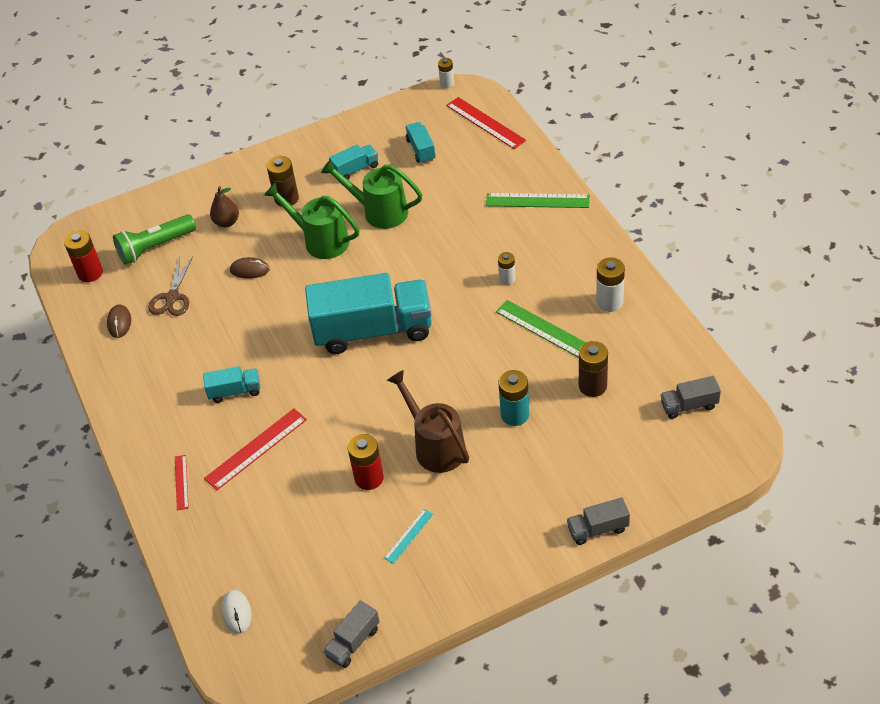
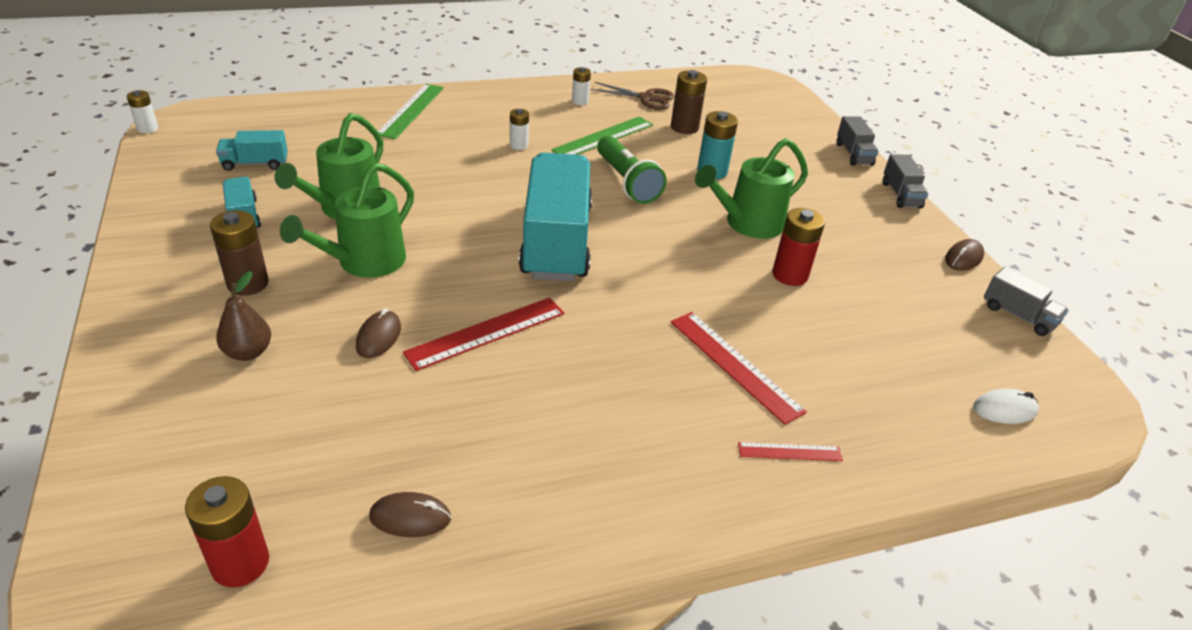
camera: 90 degrees left, 10 degrees down
green flashlight [113,214,196,265] -> green flashlight moved to [597,135,667,204]
brown scissors [148,256,193,316] -> brown scissors moved to [590,82,674,110]
turquoise truck [203,366,260,403] -> none
turquoise ruler [384,509,433,564] -> none
brown watering can [387,370,469,473] -> green watering can [695,138,808,239]
red ruler [446,97,526,149] -> red ruler moved to [403,297,564,371]
white battery [596,257,625,312] -> white battery [572,67,591,105], size x0.62
grey truck [661,376,721,419] -> grey truck moved to [883,154,928,209]
none -> brown mouse [945,239,984,271]

